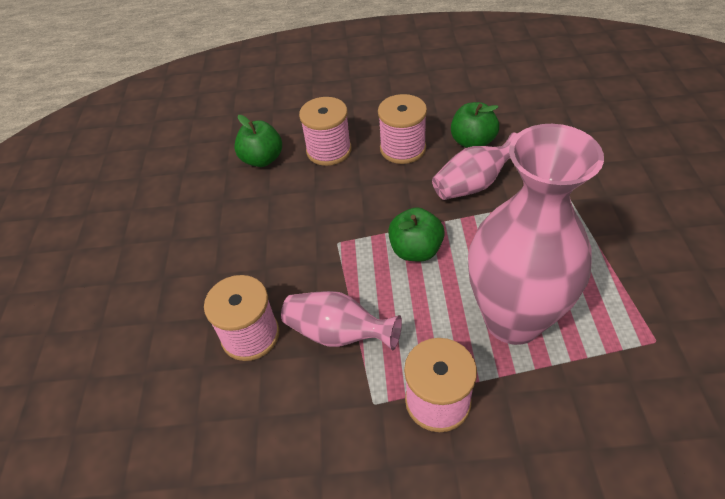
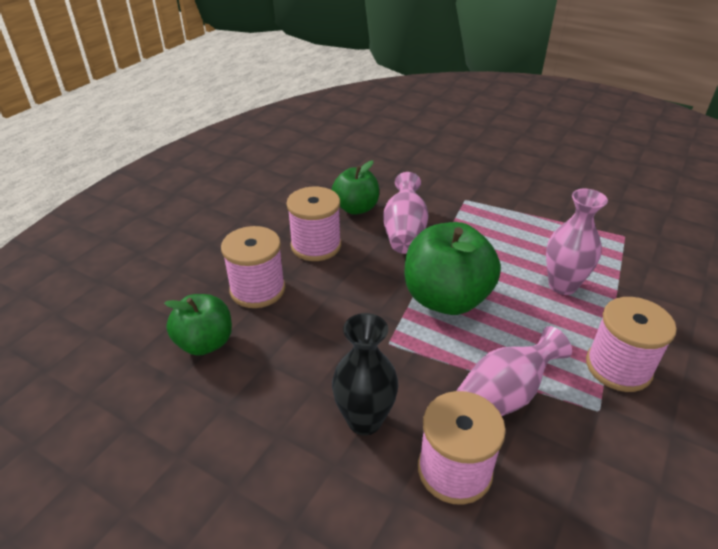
camera: 60 degrees left, 10 degrees down
green apple [388,207,445,262] -> green apple [405,222,501,315], size x1.61
pink vase [468,124,604,345] -> pink vase [546,189,608,295], size x0.52
none -> black vase [332,313,398,435]

